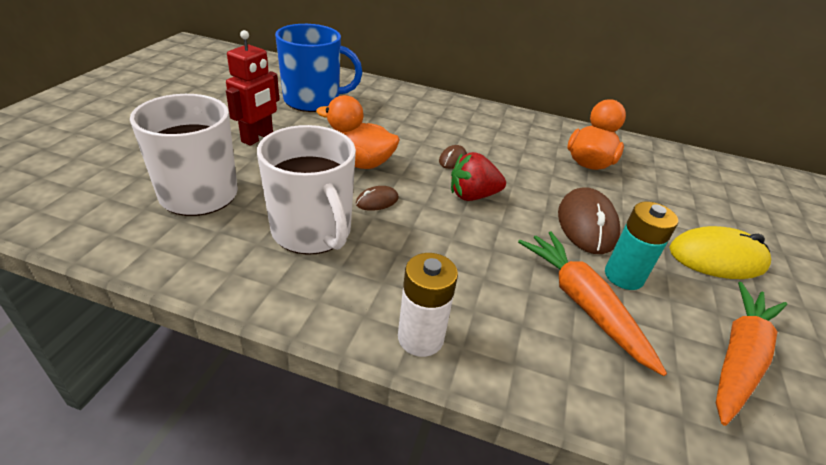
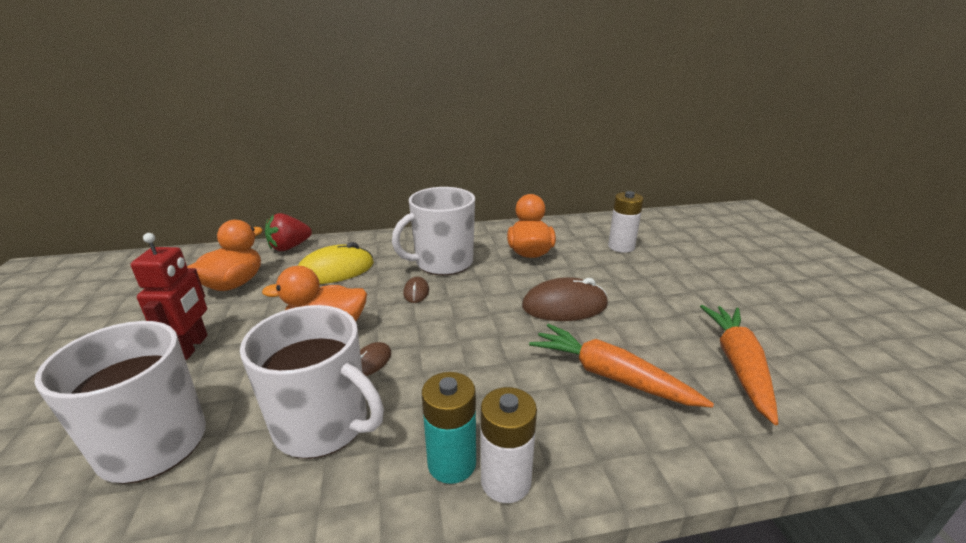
camera: 25 degrees left, 10 degrees down
blue mug [275,24,362,112] -> orange duck [187,220,263,291]
red strawberry [451,152,506,201] -> red strawberry moved to [265,213,312,251]
brown mouse [558,187,620,254] -> brown mouse turned 75 degrees counterclockwise [522,277,608,321]
turquoise battery [605,202,678,290] -> turquoise battery moved to [422,372,476,484]
yellow mouse [669,226,771,279] -> yellow mouse moved to [298,242,374,284]
none -> white mug [392,187,475,275]
none -> white battery [608,191,644,253]

